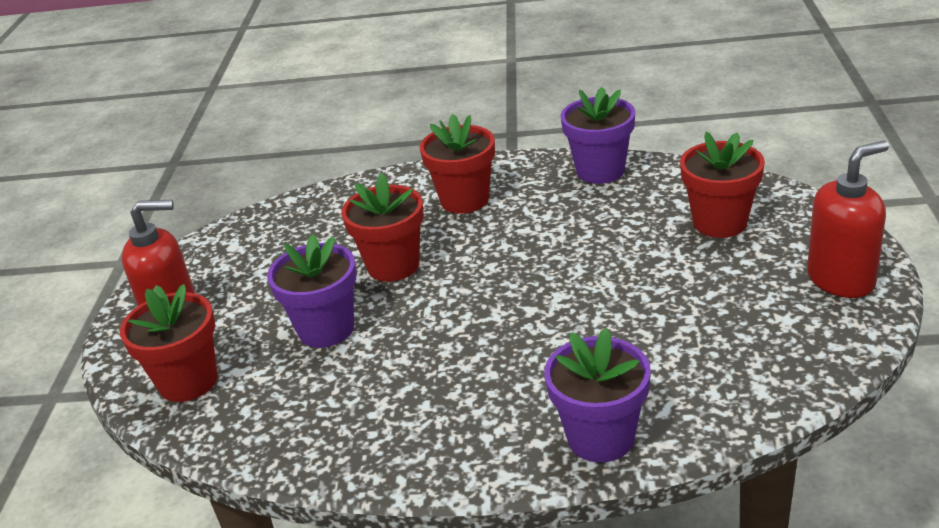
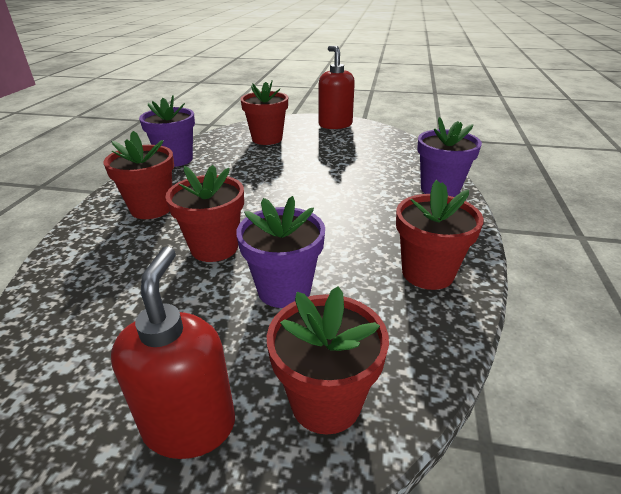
camera: 85 degrees left, 0 degrees up
none -> red flower pot [396,180,484,290]

